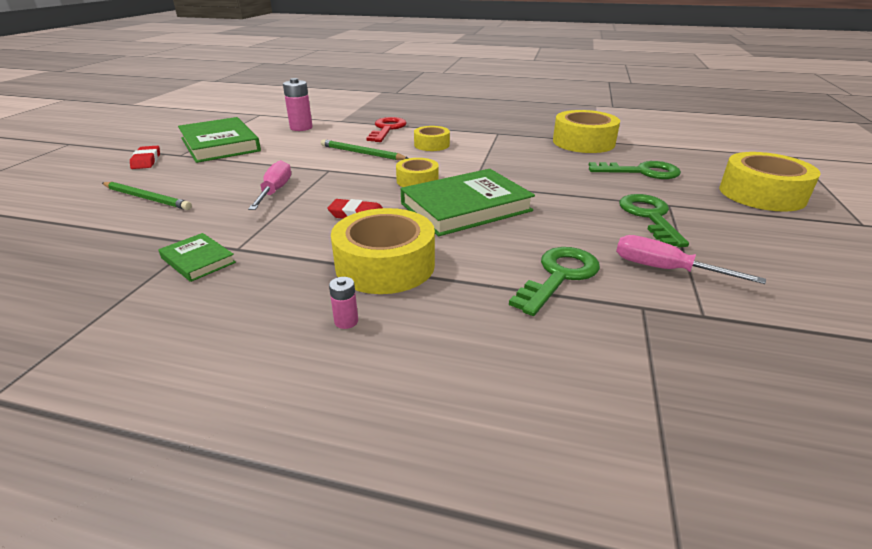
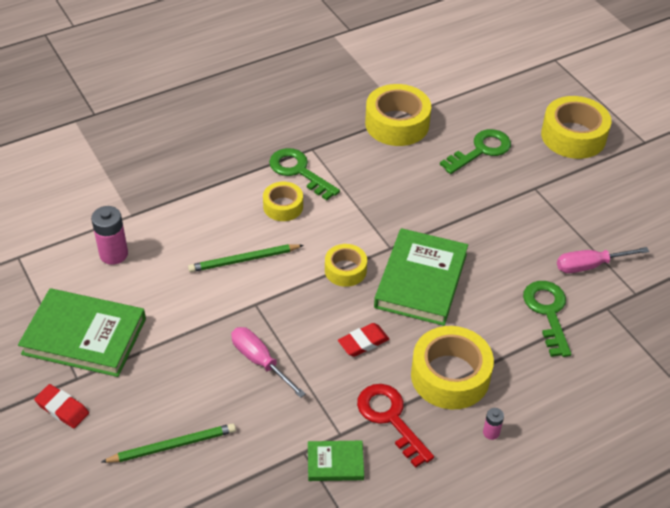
camera: 45 degrees left, 15 degrees up
red key [366,117,407,142] -> red key moved to [357,384,434,468]
green key [619,194,689,247] -> green key moved to [269,148,340,200]

